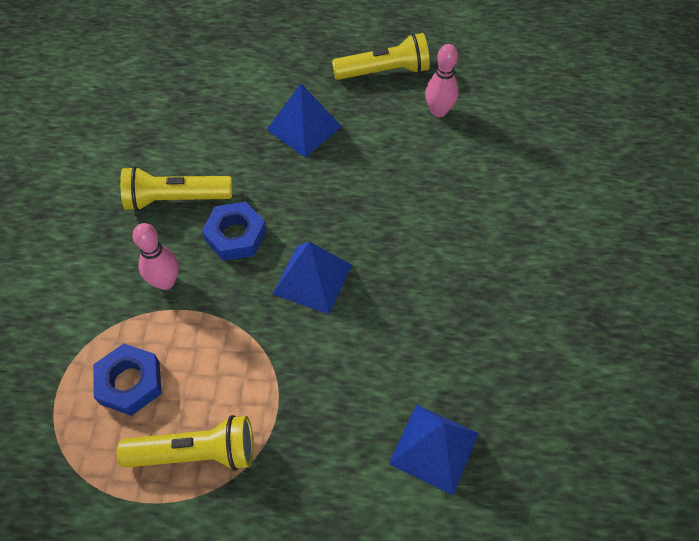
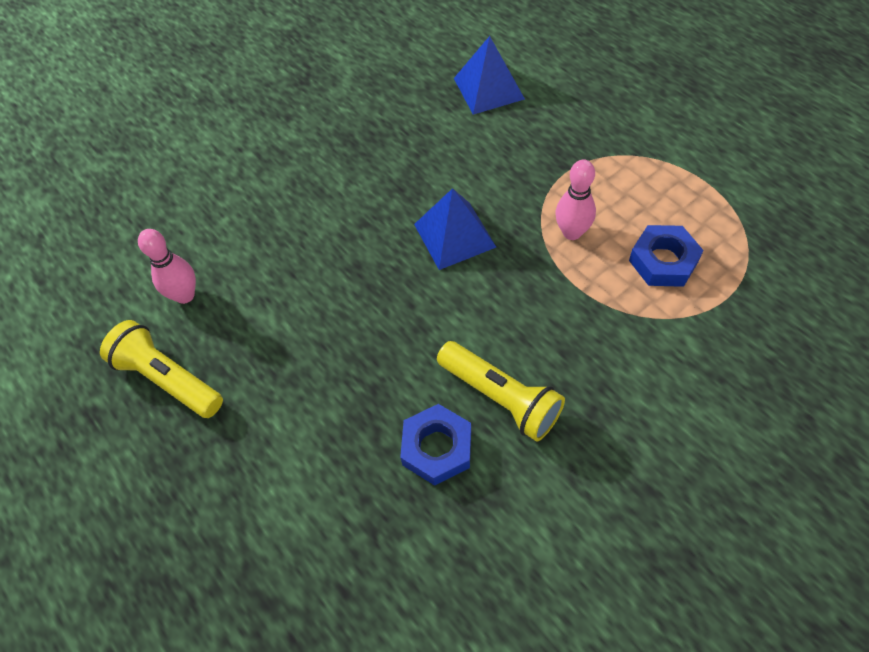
camera: 130 degrees left, 0 degrees up
yellow flashlight [117,415,253,471] -> none
pink bowling pin [132,223,179,290] -> pink bowling pin moved to [555,159,596,240]
blue nut [202,202,266,261] -> blue nut moved to [400,404,471,486]
blue pyramid [267,84,342,157] -> none

